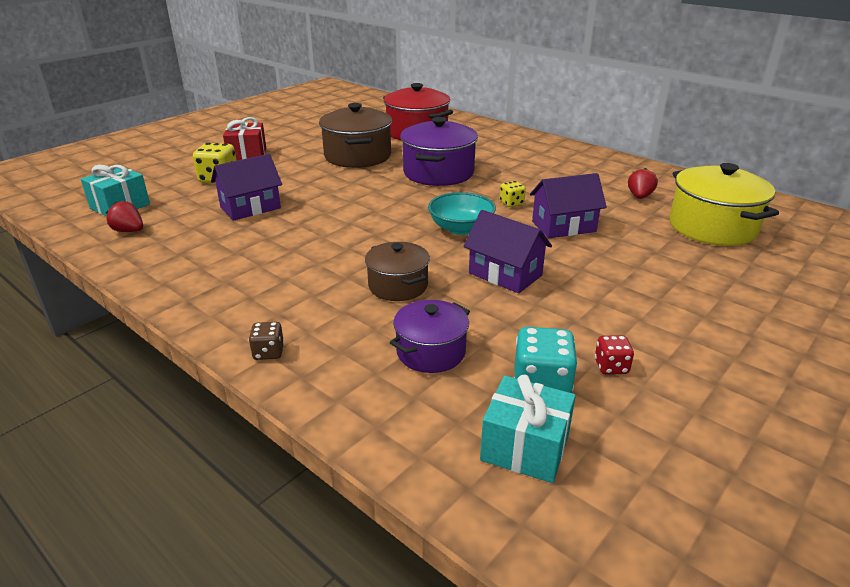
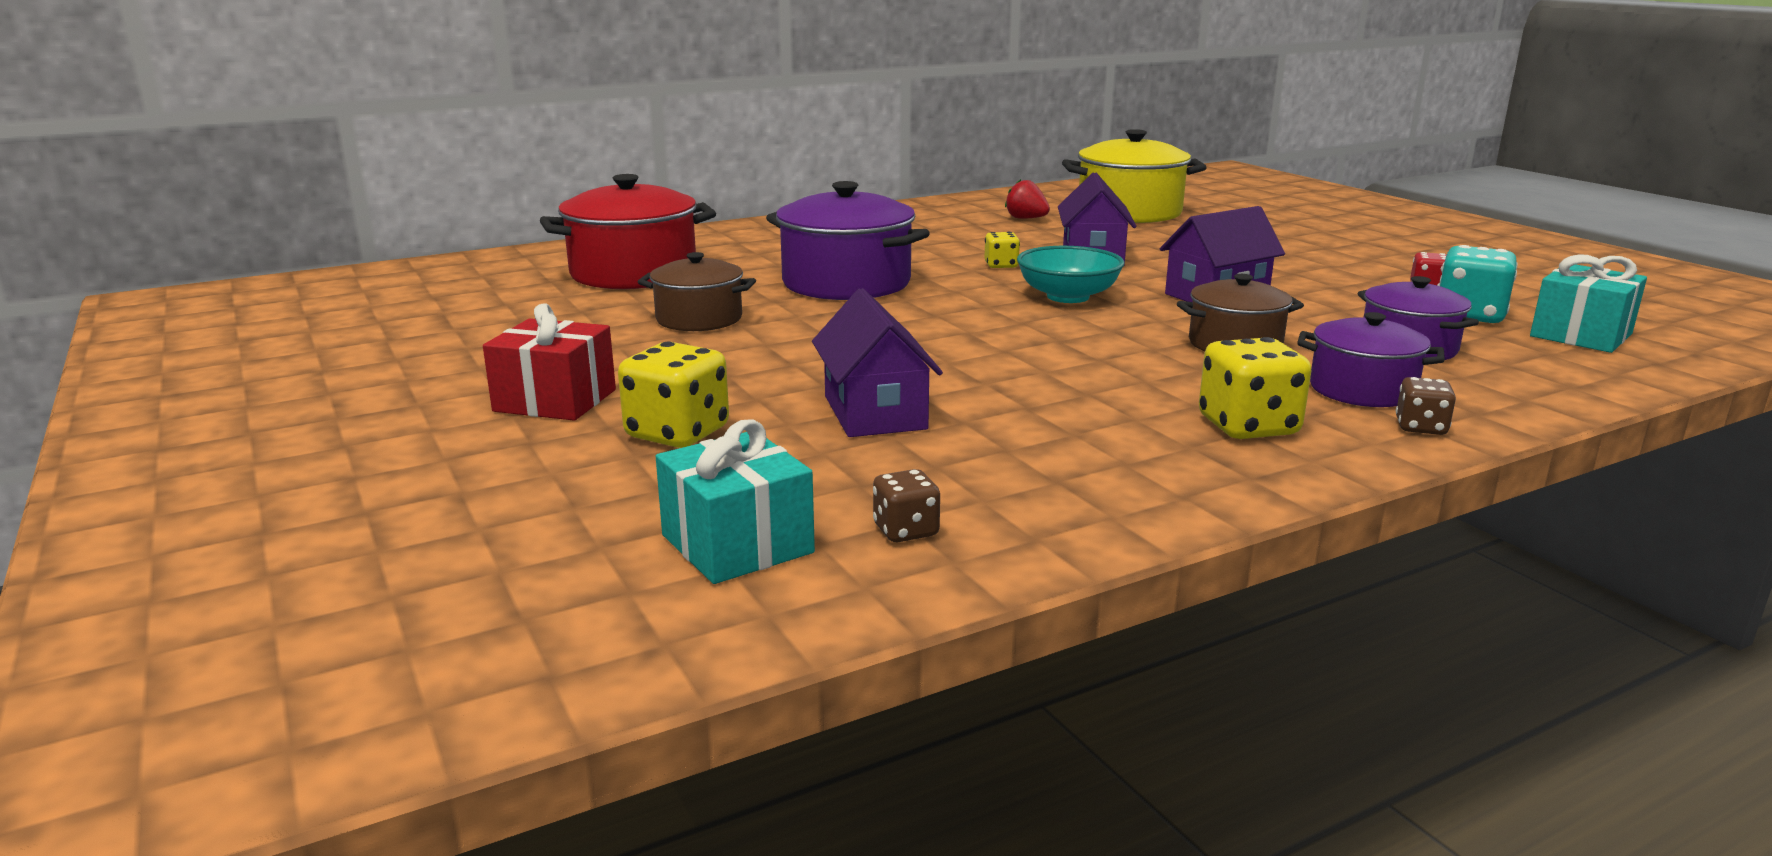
camera: 70 degrees left, 10 degrees down
red strawberry [106,201,143,232] -> brown dice [873,469,940,542]
brown pot [319,103,392,168] -> brown pot [638,252,756,331], size x0.61
none -> yellow dice [1199,337,1312,439]
none -> purple pot [1297,312,1445,407]

